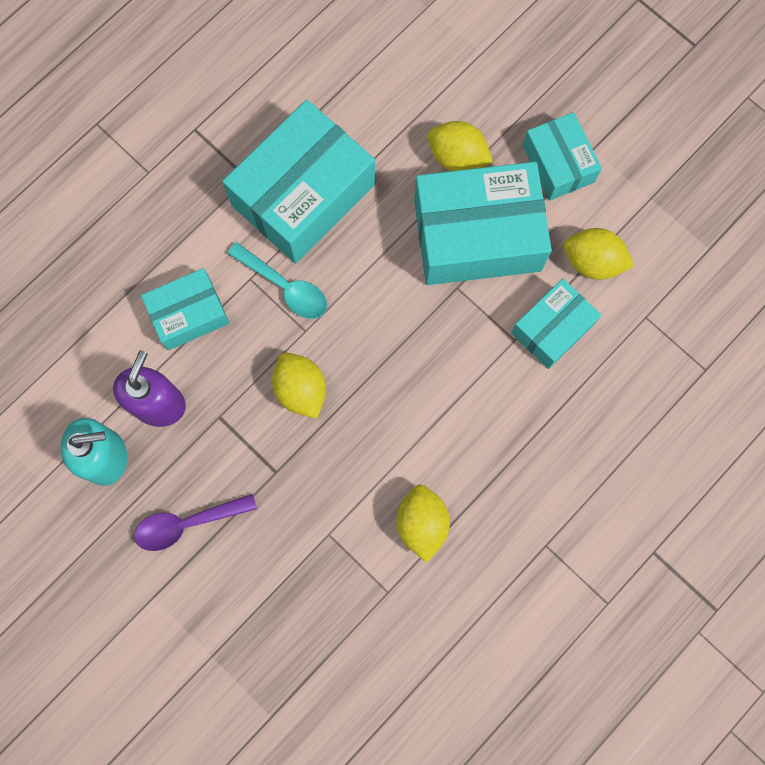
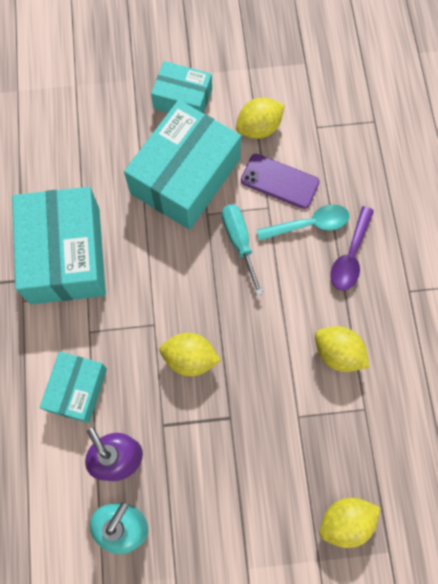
camera: 50 degrees left, 5 degrees down
purple spoon [134,494,257,551] -> purple spoon moved to [331,206,374,290]
turquoise spoon [227,242,327,319] -> turquoise spoon moved to [257,204,350,241]
yellow lemon [427,121,493,171] -> yellow lemon moved to [320,498,380,548]
turquoise box [511,279,601,369] -> purple phone [241,154,320,209]
none -> turquoise screwdriver [222,204,263,295]

